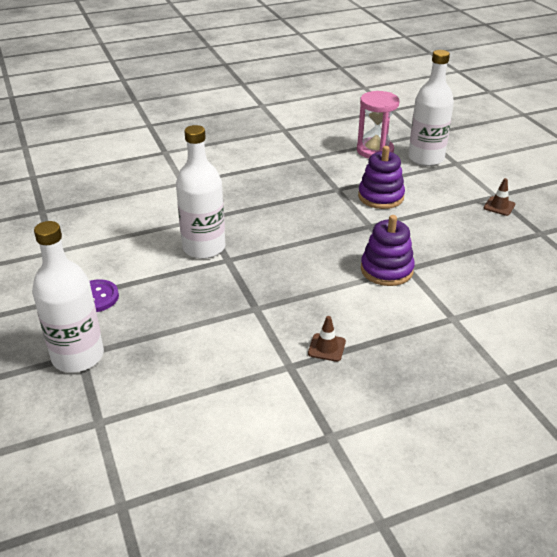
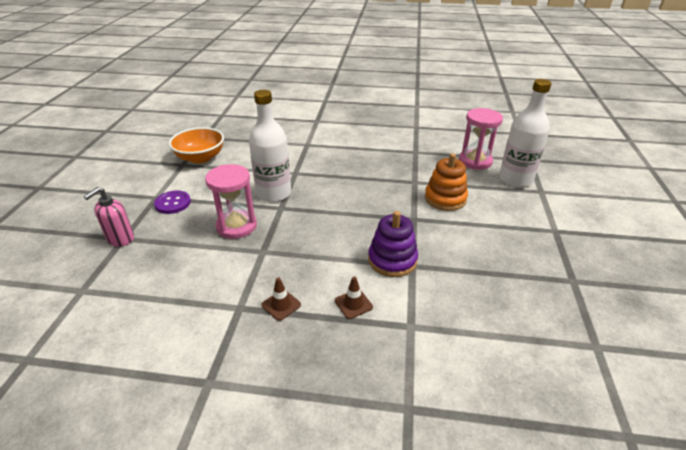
camera: 30 degrees right, 0 degrees up
white bottle [32,221,104,372] -> pink soap dispenser [84,187,134,246]
purple stacking toy [358,146,405,209] -> orange stacking toy [425,153,468,211]
brown traffic cone [484,178,515,216] -> brown traffic cone moved to [335,276,373,319]
none -> orange bowl [169,127,224,164]
none -> pink hourglass [205,164,257,239]

